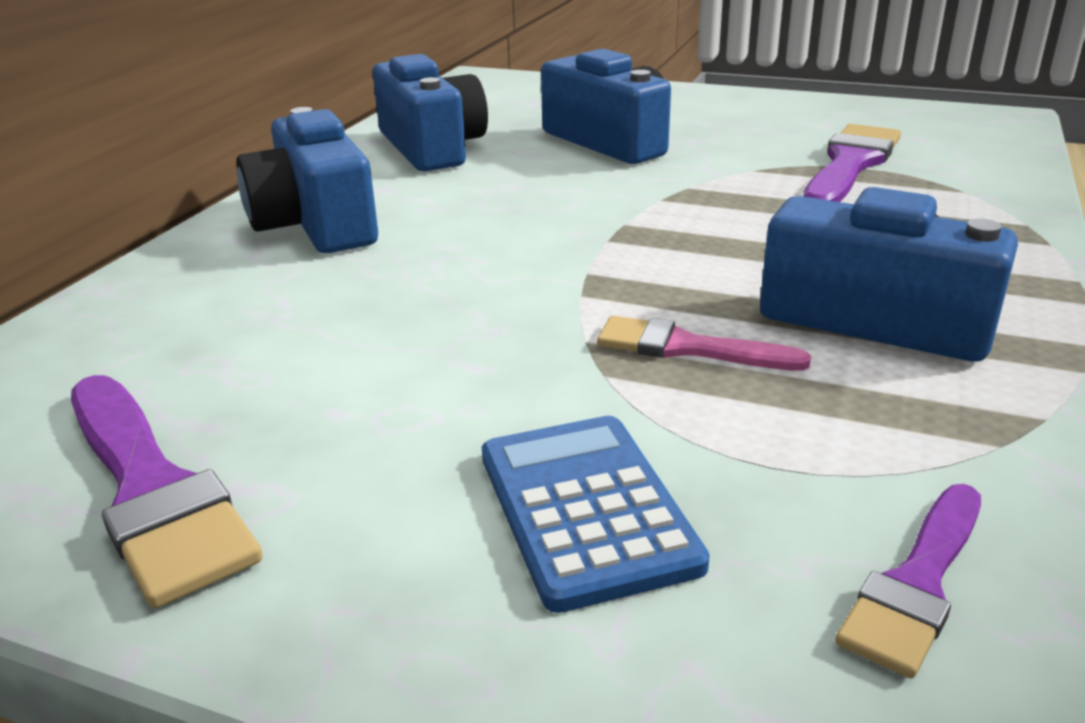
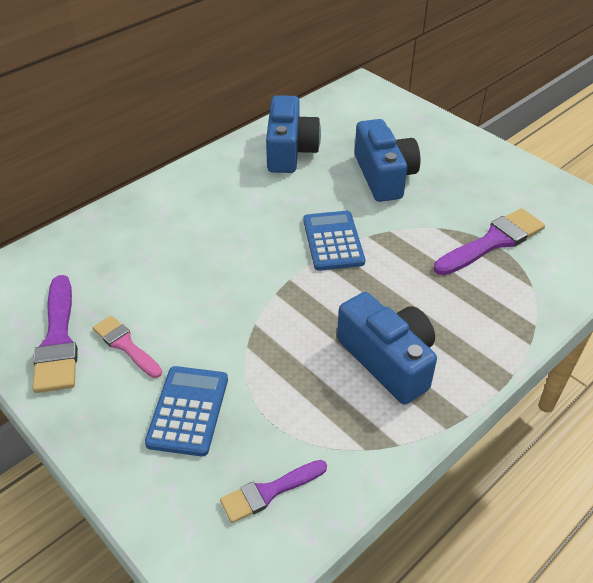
camera: 25 degrees right, 15 degrees up
blue camera [236,107,378,253] -> none
pink brush [597,316,811,371] -> pink brush moved to [93,316,162,378]
none -> blue calculator [303,211,365,271]

